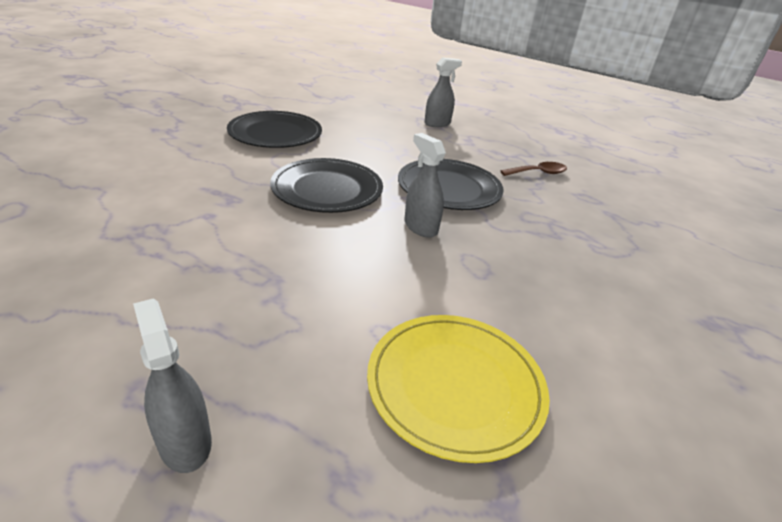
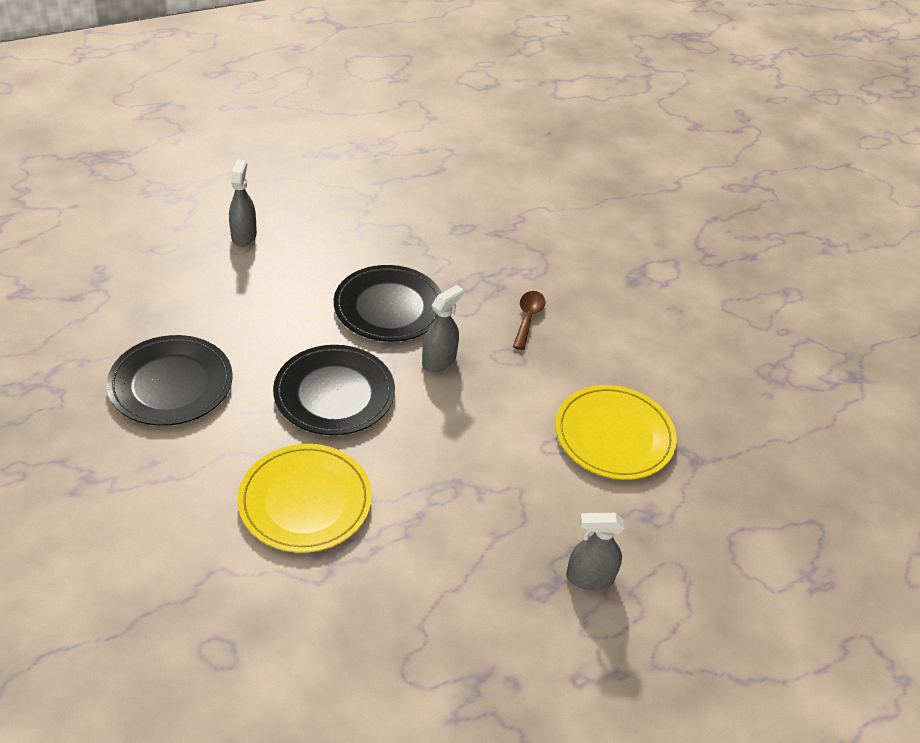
camera: 60 degrees left, 10 degrees up
grey spray bottle [404,133,446,238] -> grey spray bottle turned 135 degrees clockwise [422,285,463,372]
brown spoon [501,162,567,176] -> brown spoon moved to [513,291,546,350]
none -> yellow plate [237,444,372,553]

